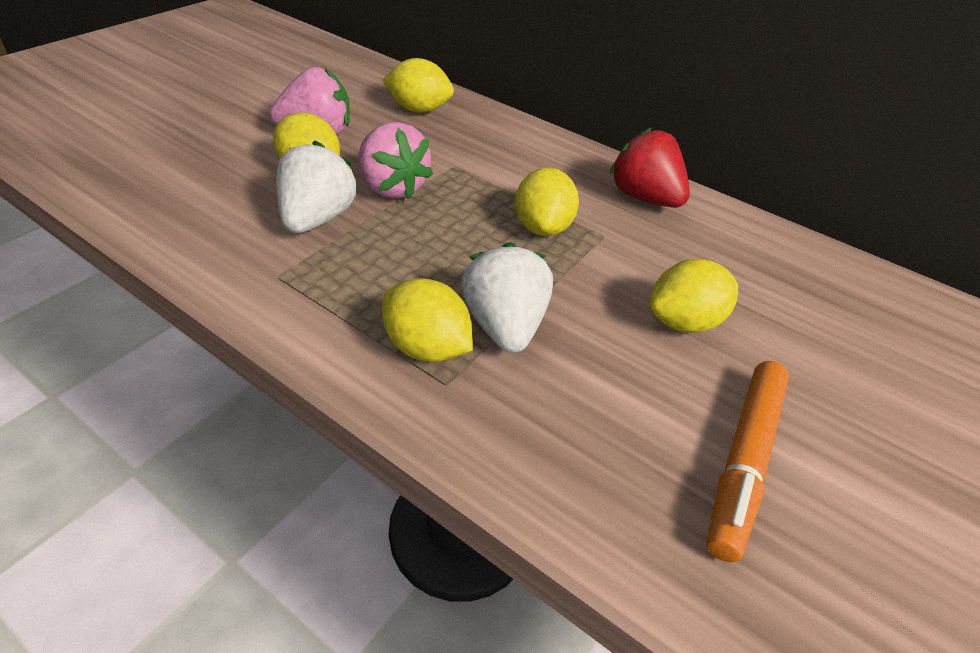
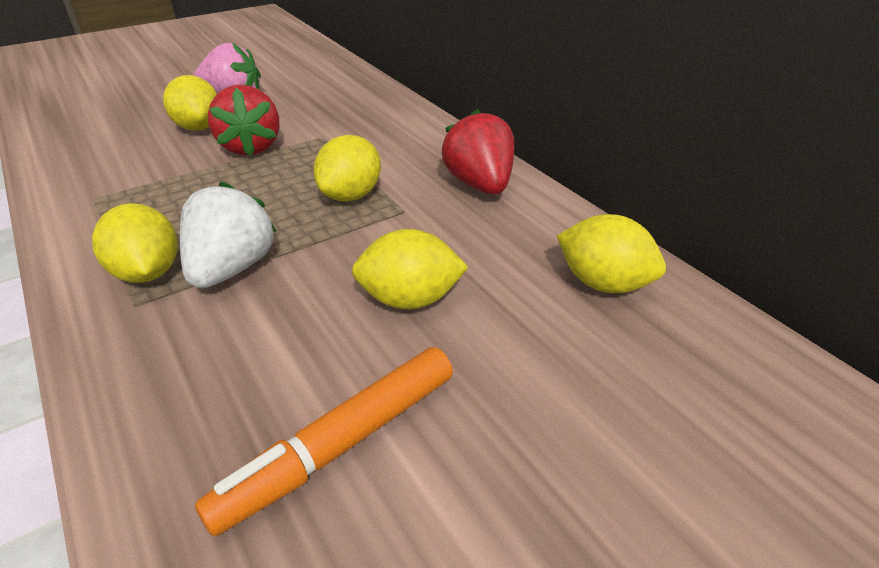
camera: 25 degrees right, 5 degrees down
white strawberry [276,141,358,233] -> none
pink strawberry [359,122,433,199] -> red strawberry [208,85,279,157]
yellow lemon [382,58,454,113] -> yellow lemon moved to [557,214,666,293]

